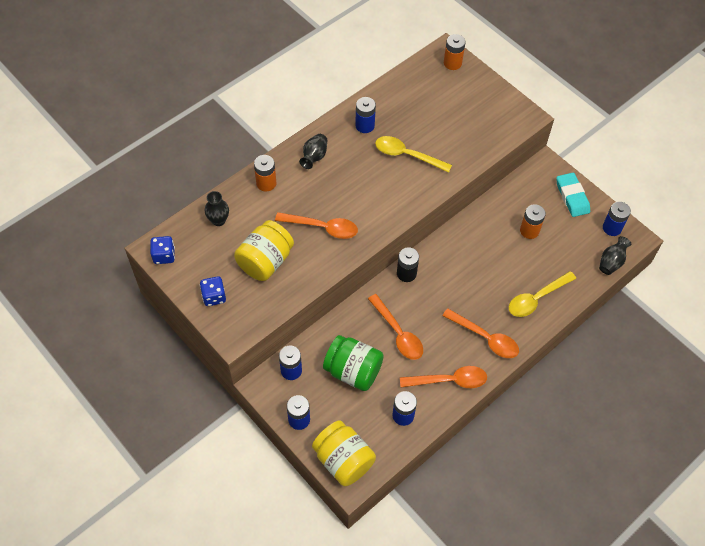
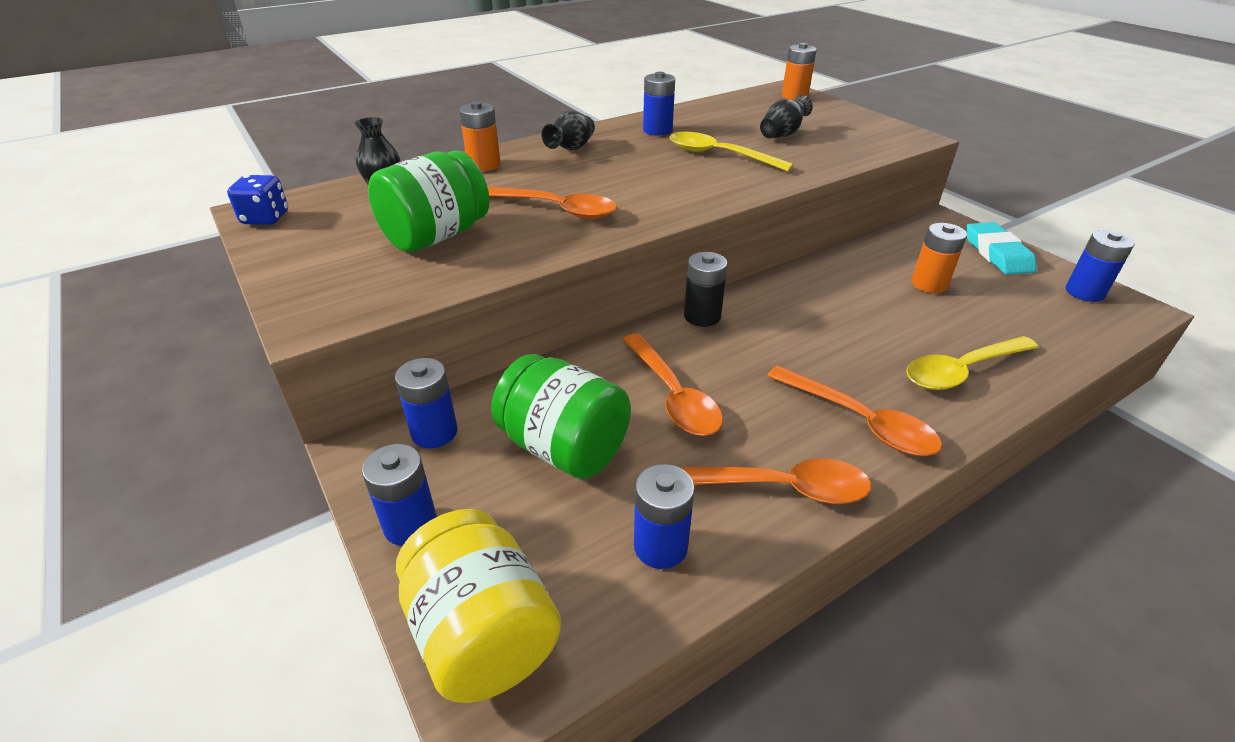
camera: 10 degrees right, 20 degrees down
blue dice [200,276,226,306] -> none
yellow jar [234,220,294,281] -> green jar [368,150,489,253]
black vase [599,236,631,275] -> black vase moved to [760,95,813,138]

